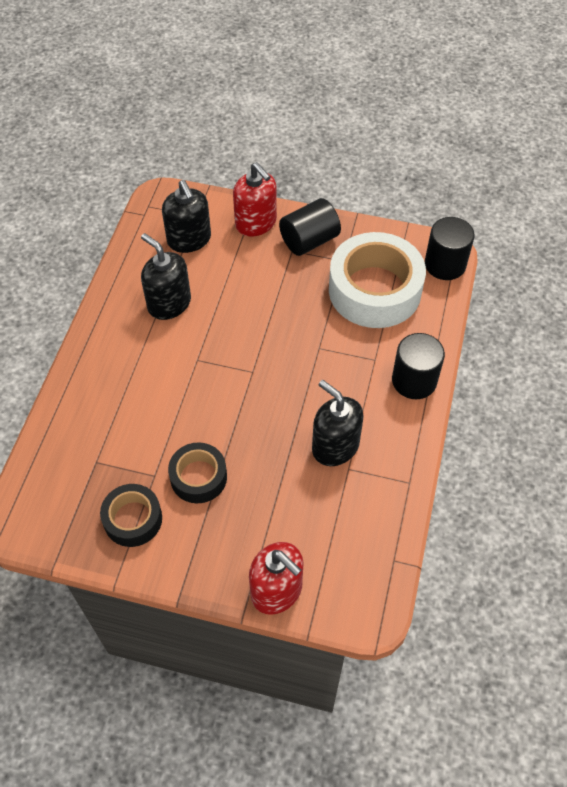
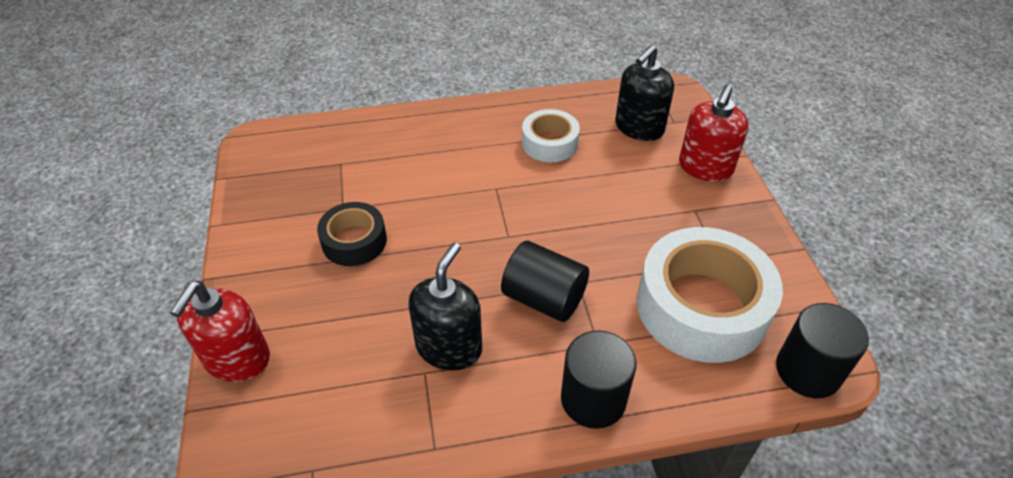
camera: 65 degrees right, 10 degrees down
black tape [100,484,162,547] -> none
black soap dispenser [141,233,191,320] -> white tape [522,109,580,162]
black cylinder [279,198,341,256] -> black cylinder moved to [501,241,589,322]

